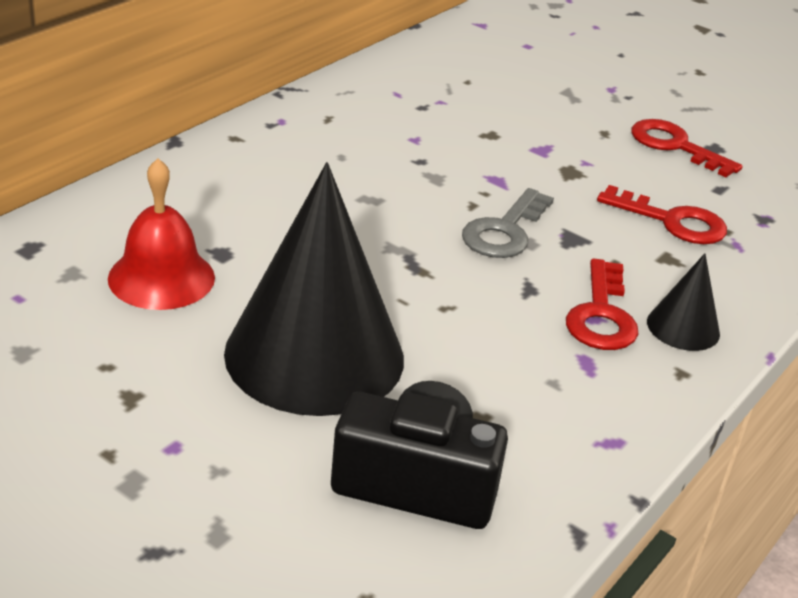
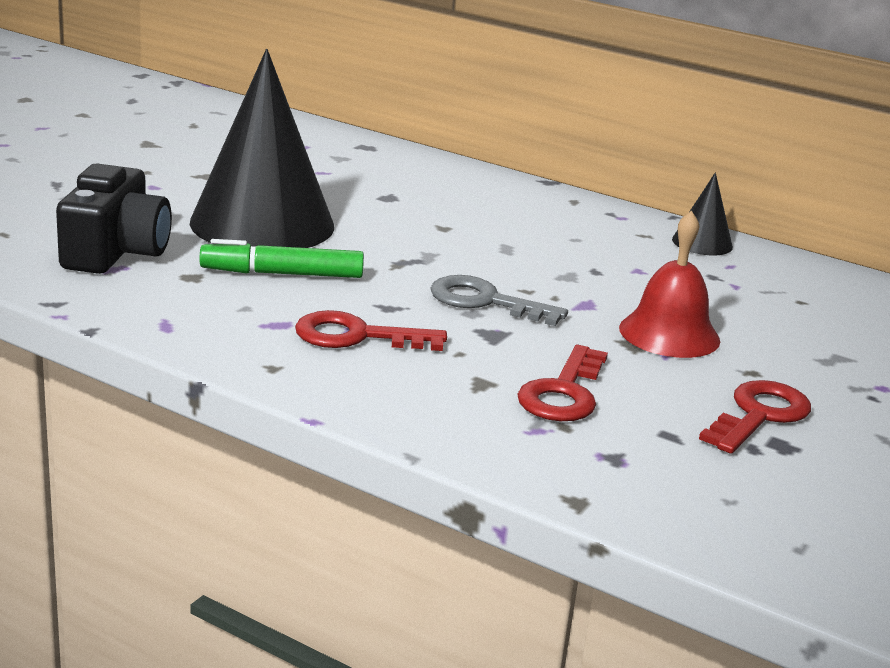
camera: 85 degrees right, 10 degrees down
red bell [108,158,215,310] -> red bell moved to [619,210,720,358]
black cone [647,253,720,351] -> black cone moved to [672,172,733,255]
none -> green marker [199,239,364,278]

